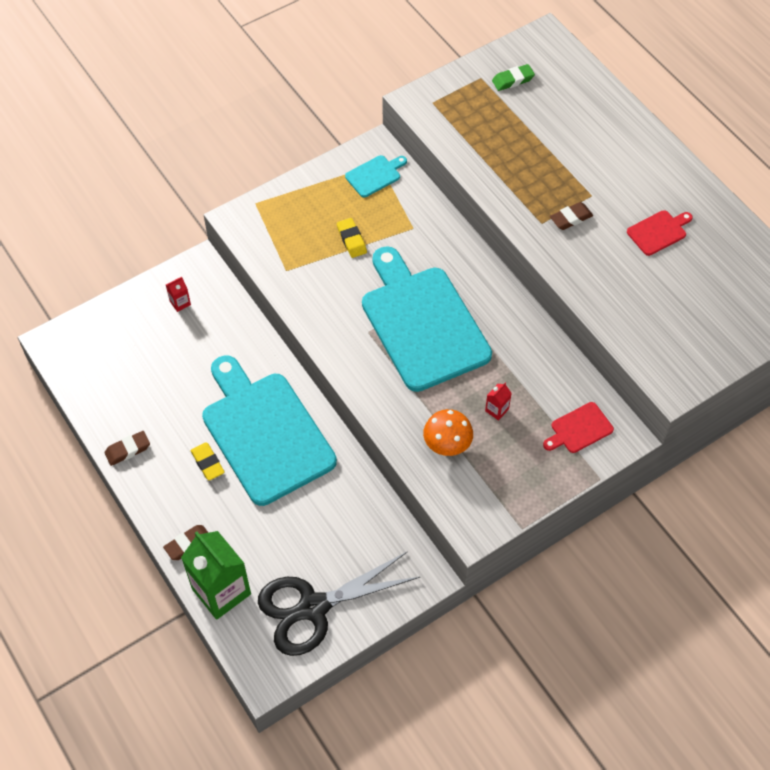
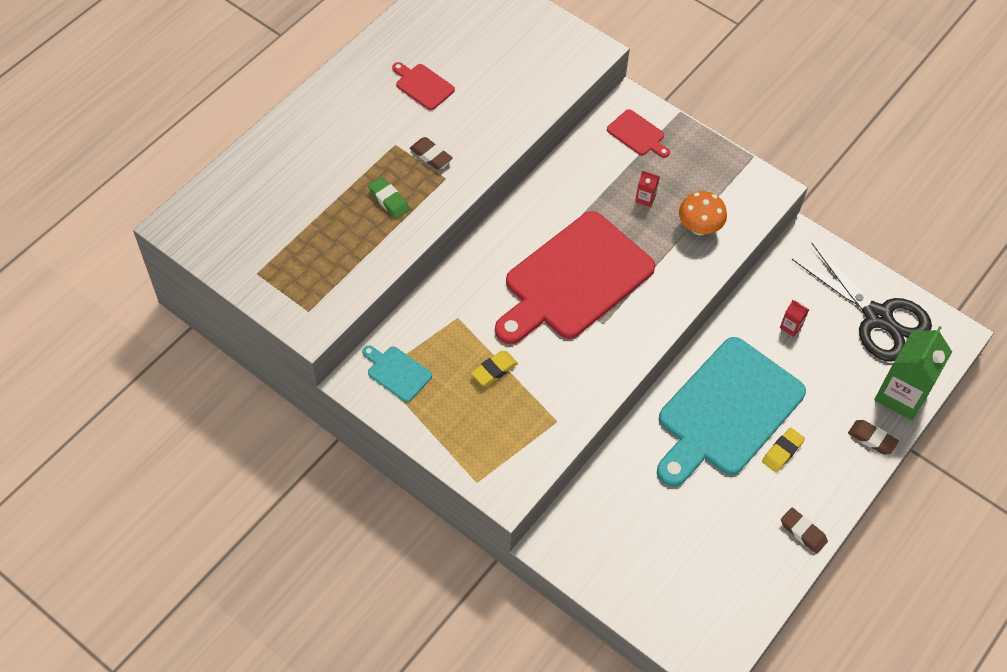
camera: 110 degrees left, 0 degrees up
red carton [166,277,191,312] -> red carton moved to [780,300,809,337]
turquoise cutting board [362,246,492,392] -> red cutting board [495,211,655,344]
green eraser [492,64,535,91] -> green eraser moved to [368,177,410,219]

